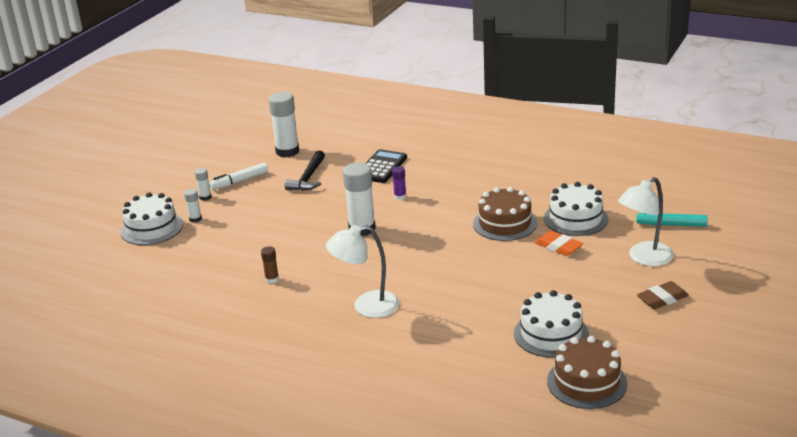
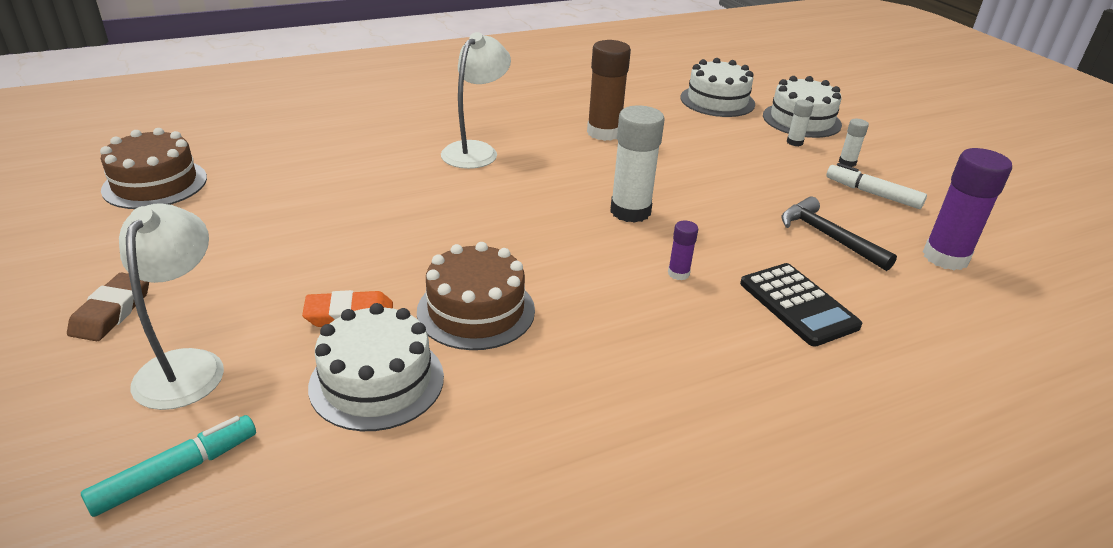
camera: 125 degrees right, 5 degrees up
white marker [209,163,268,190] -> white marker turned 60 degrees counterclockwise [826,163,927,209]
brown glue stick [261,246,279,283] -> brown glue stick [587,40,631,141], size x2.09
white glue stick [268,92,299,157] -> purple glue stick [923,148,1012,270]
white cake [514,290,589,358] -> white cake moved to [680,58,755,117]

